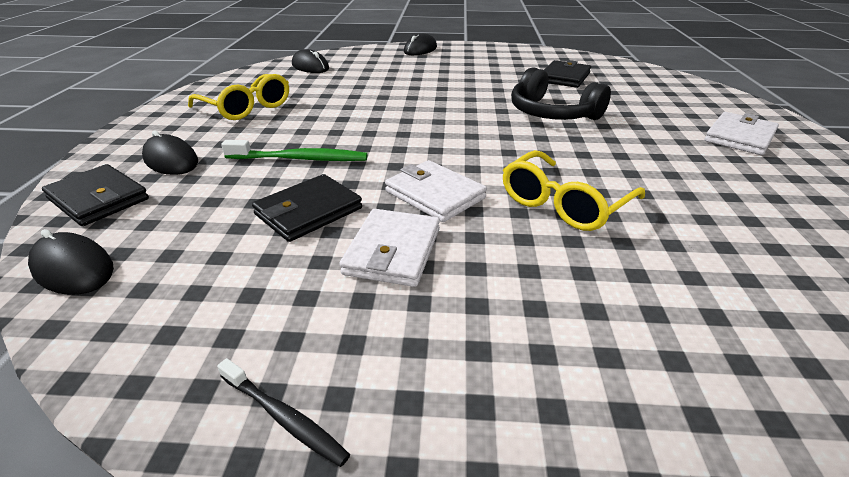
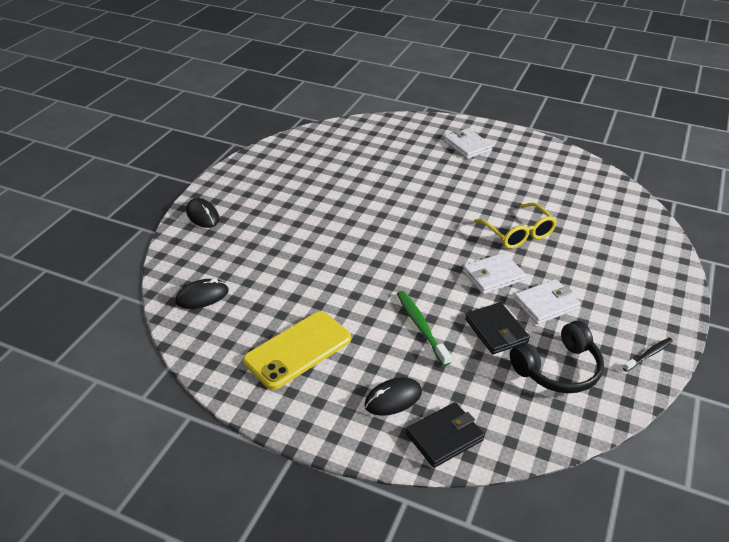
camera: 70 degrees left, 5 degrees up
black mouse [28,229,114,295] -> none
yellow glasses [188,74,289,120] -> yellow phone [243,311,351,390]
green toothbrush [221,140,367,161] -> green toothbrush turned 45 degrees counterclockwise [397,291,451,366]
white wallet [339,209,440,287] -> white wallet turned 60 degrees counterclockwise [514,279,581,325]
black headphones [511,67,611,120] -> black headphones moved to [510,321,604,393]
black wallet [544,60,591,88] -> none

